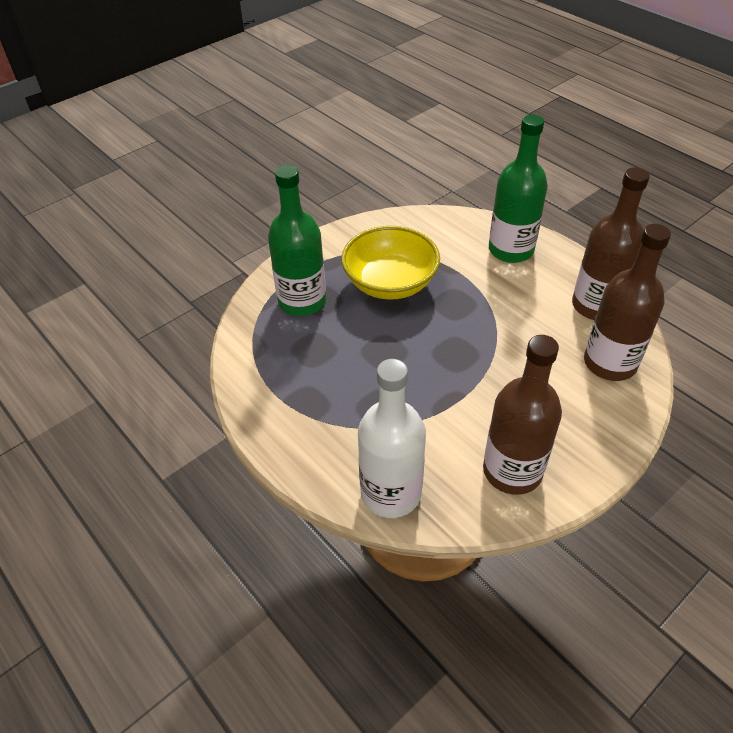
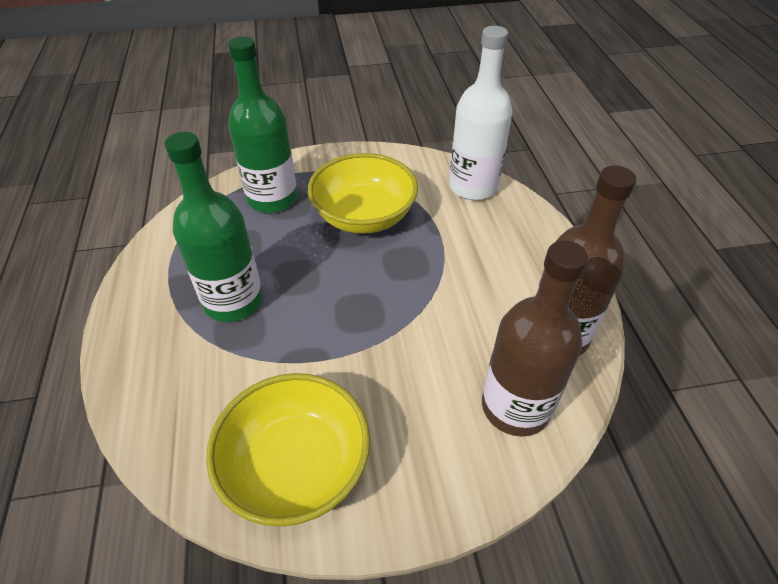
camera: 30 degrees right, 0 degrees up
white bottle [358,359,426,518] -> white bottle moved to [449,26,512,200]
brown bottle [483,335,562,495] -> yellow bowl [206,373,370,526]
green bottle [489,114,548,263] -> green bottle moved to [165,132,263,322]

